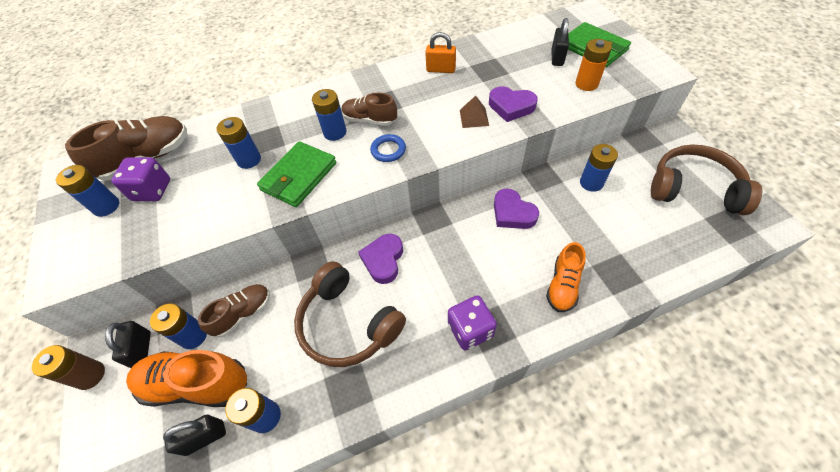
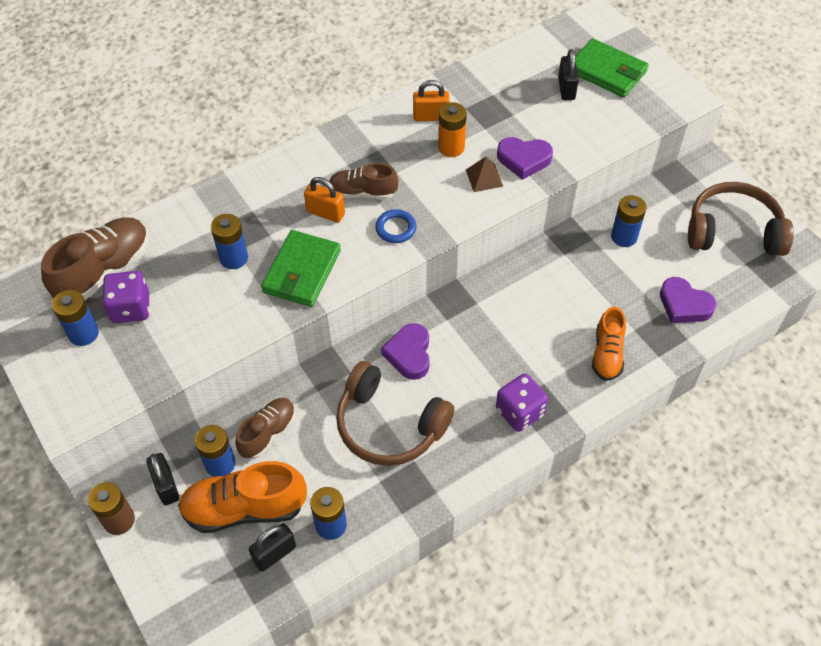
camera: 15 degrees left, 0 degrees up
blue battery [312,89,346,141] -> orange padlock [304,177,345,223]
purple heart [494,189,539,229] -> purple heart moved to [660,277,716,323]
orange battery [575,39,612,91] -> orange battery moved to [438,102,467,157]

